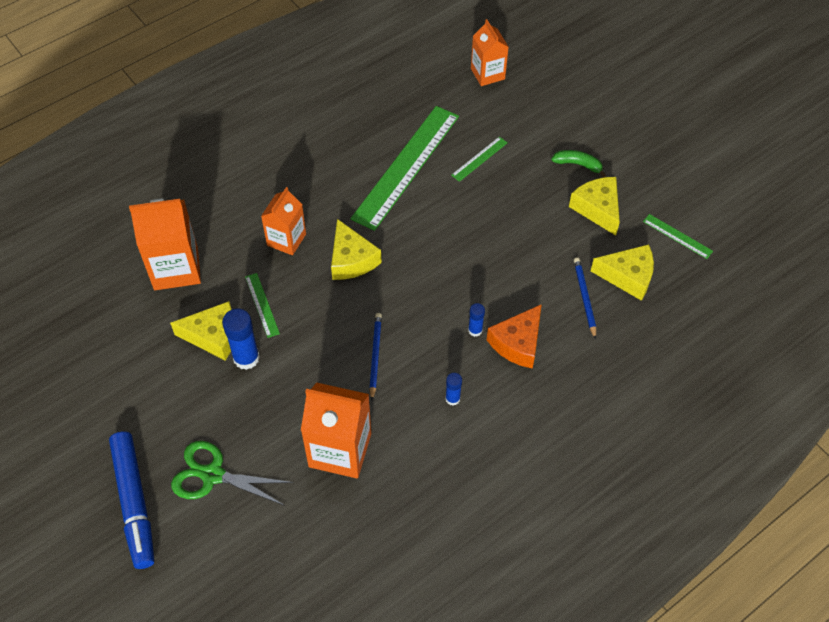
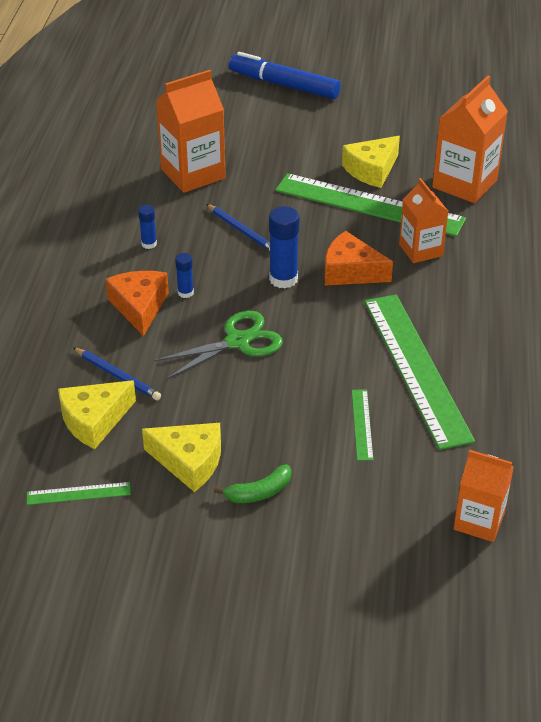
camera: 135 degrees right, 15 degrees down
green scissors [171,441,293,506] -> green scissors moved to [154,311,283,379]
blue glue stick [222,309,260,370] -> blue glue stick moved to [269,206,300,289]
green ruler [245,273,280,338] -> green ruler [275,173,466,237], size x2.38
yellow cheese [331,219,382,280] -> orange cheese [324,231,393,286]

